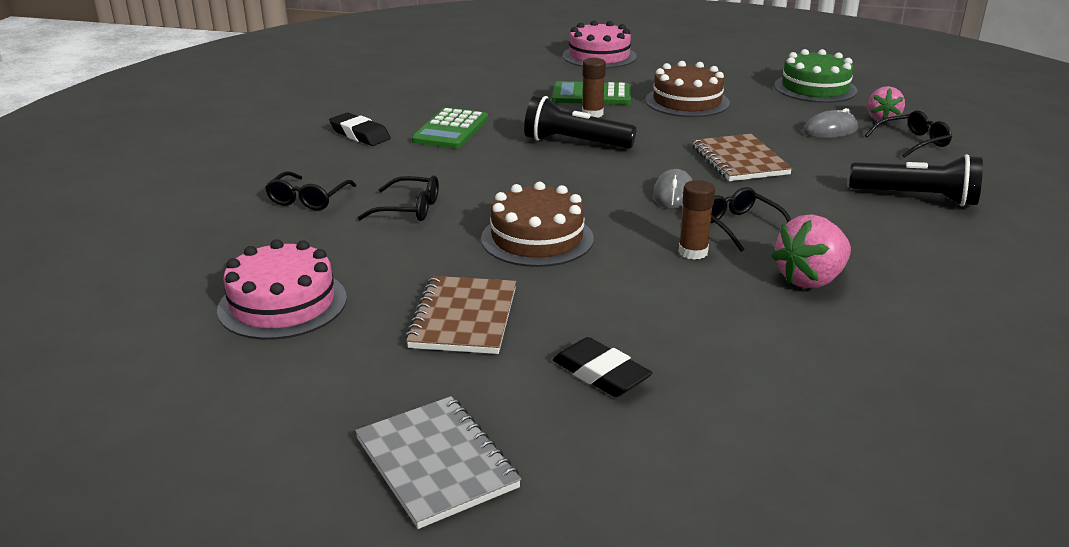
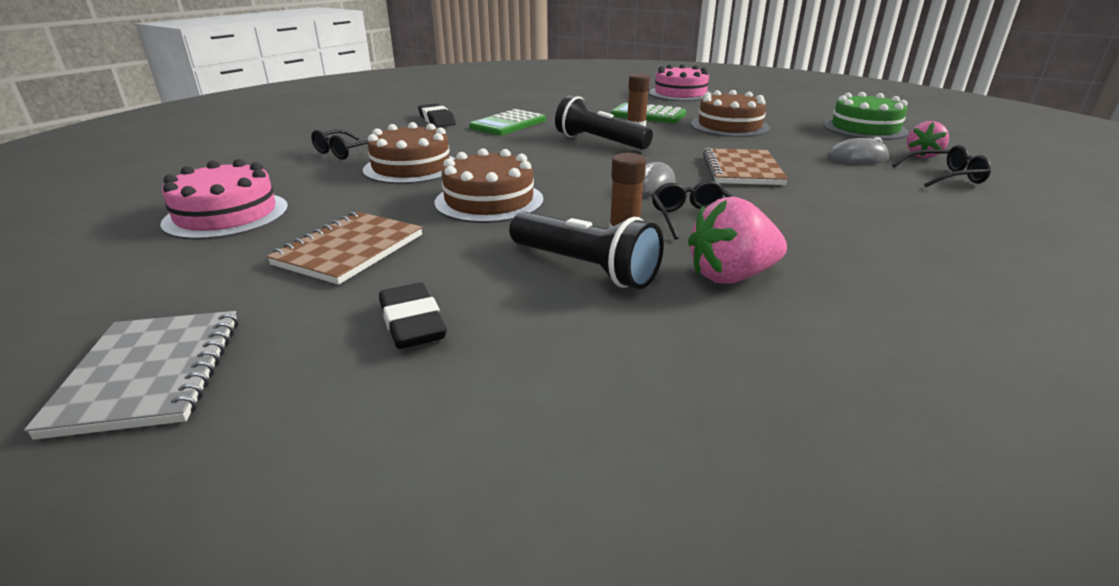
camera: 20 degrees right, 0 degrees up
black glasses [357,176,439,221] -> brown cake [363,122,455,184]
black flashlight [849,154,983,206] -> black flashlight moved to [509,212,664,289]

